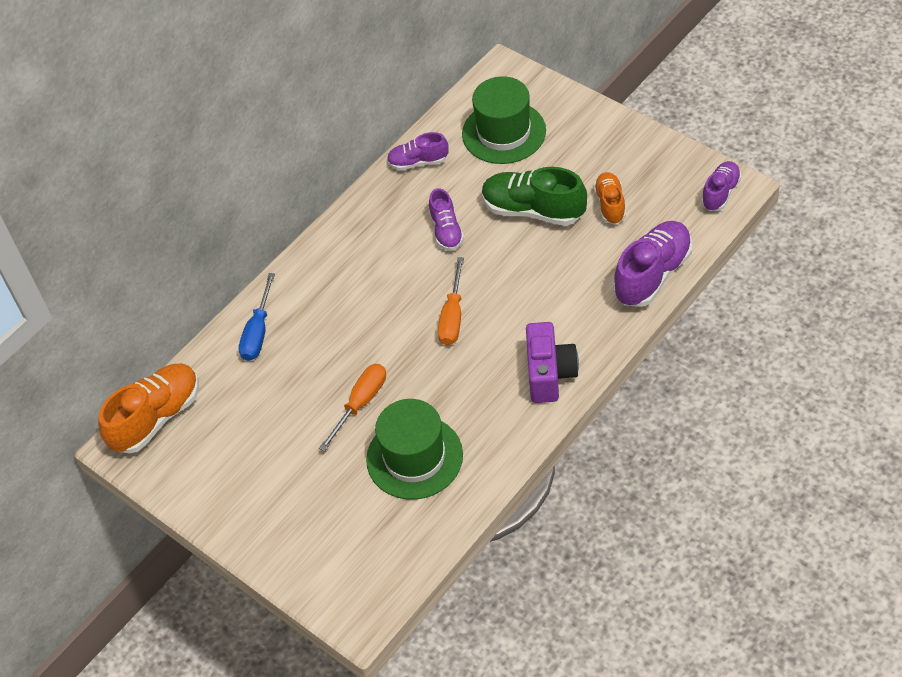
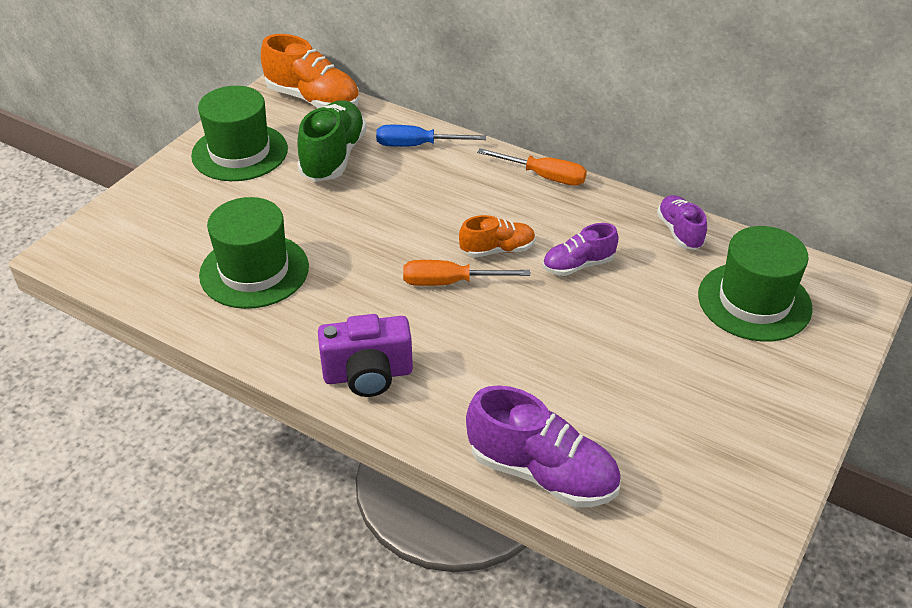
camera: 75 degrees right, 10 degrees down
orange screwdriver [319,364,386,451] -> orange screwdriver moved to [477,148,587,186]
green shoe [482,167,587,226] -> green shoe moved to [297,100,367,182]
orange shoe [593,172,626,224] -> orange shoe moved to [459,215,536,257]
purple shoe [701,161,741,211] -> none
none -> green hat [191,86,288,181]

